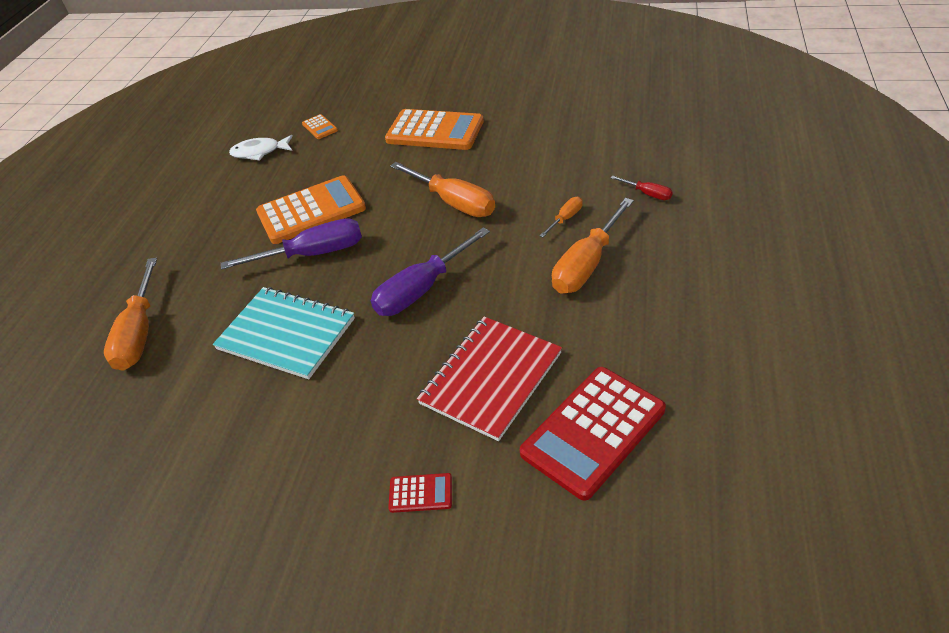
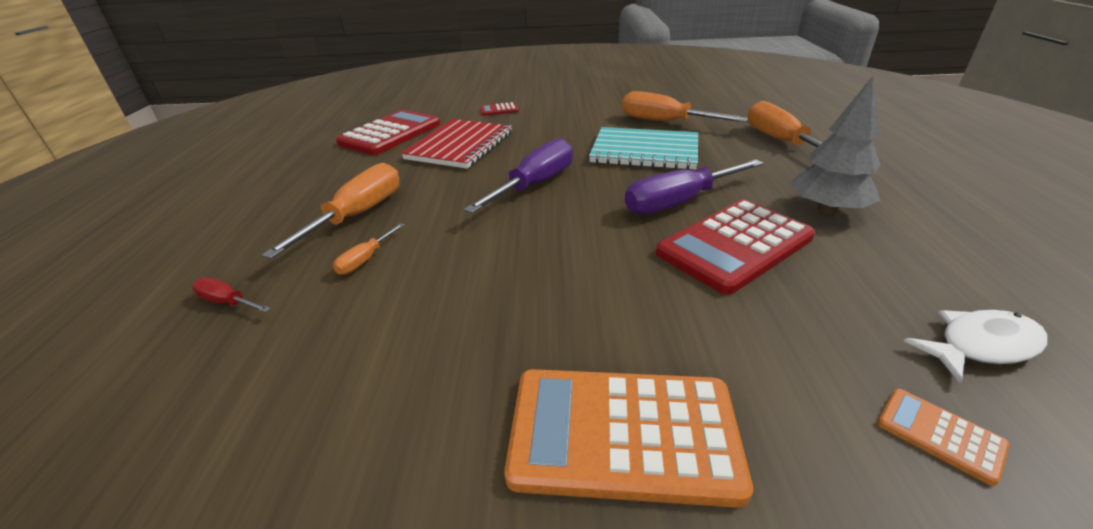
camera: 165 degrees right, 10 degrees down
orange calculator [256,175,366,244] -> red calculator [656,199,815,295]
orange screwdriver [390,162,495,217] -> orange screwdriver moved to [622,91,748,122]
none -> grey tree [790,75,880,214]

